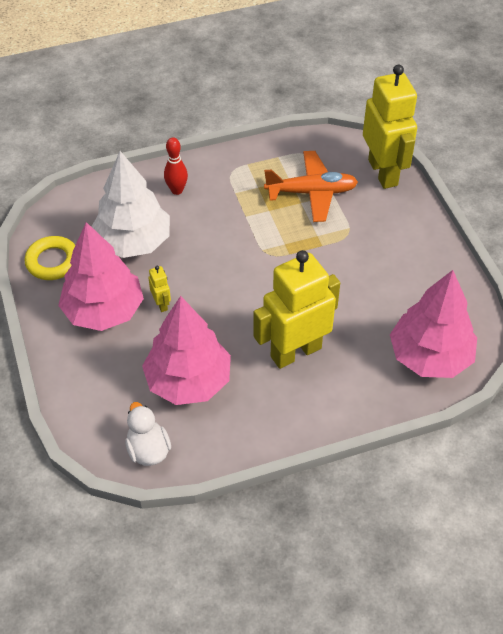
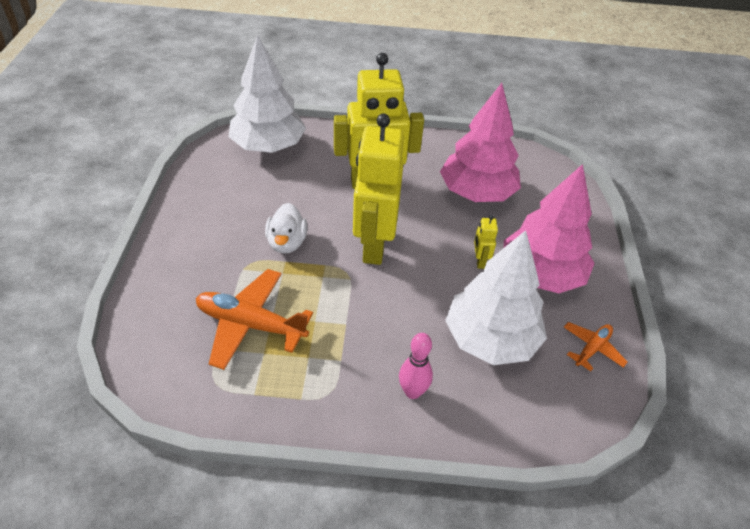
camera: 160 degrees left, 5 degrees down
yellow ring [25,236,75,280] -> orange plane [564,322,628,371]
white duck [125,402,171,466] -> white duck moved to [265,203,307,254]
red bowling pin [164,138,188,195] -> pink bowling pin [399,333,433,399]
yellow robot [363,65,417,189] -> yellow robot moved to [353,113,404,265]
pink tree [390,270,477,378] -> white tree [228,35,306,153]

